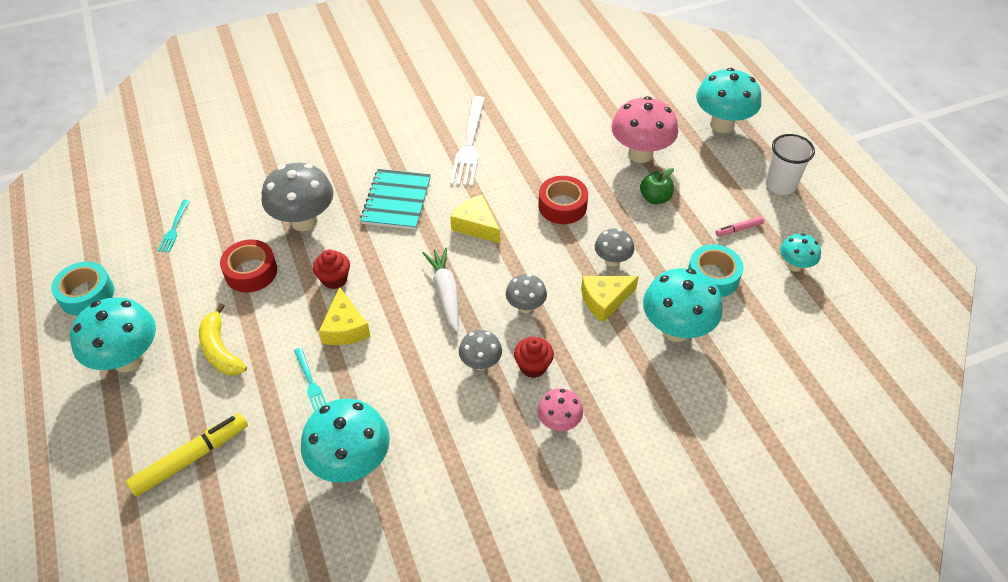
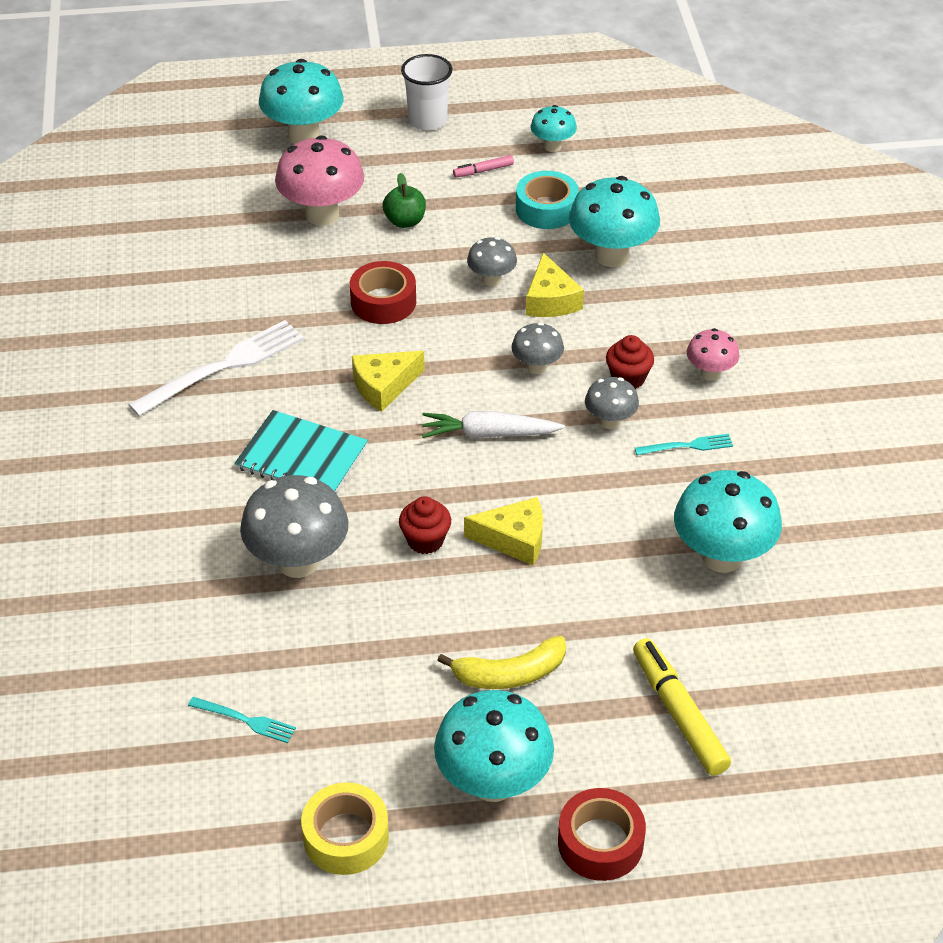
camera: 75 degrees left, 5 degrees down
turquoise tape [51,261,114,316] -> yellow tape [301,782,389,875]
red tape [220,240,277,292] -> red tape moved to [558,788,646,881]
turquoise fork [294,348,326,412] -> turquoise fork moved to [635,434,733,455]
white fork [450,96,485,186] -> white fork turned 60 degrees counterclockwise [128,320,304,416]
pink marker [716,216,764,237] -> pink marker turned 75 degrees clockwise [453,155,514,177]

